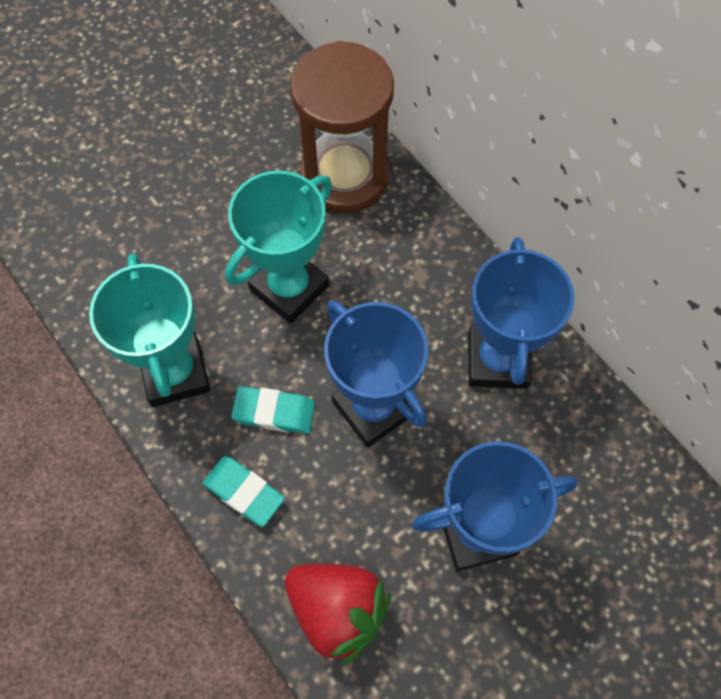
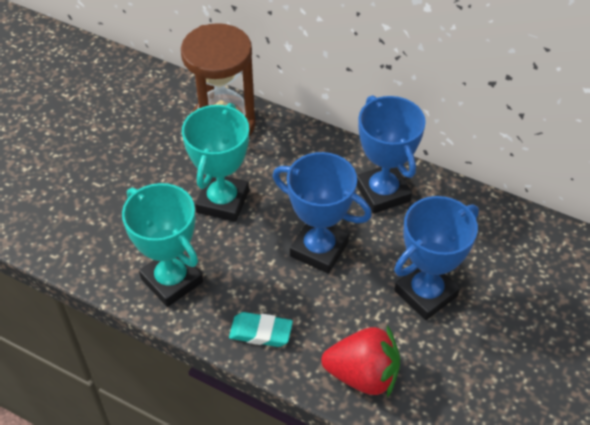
camera: 25 degrees left, 15 degrees down
turquoise eraser [231,386,315,434] -> none

